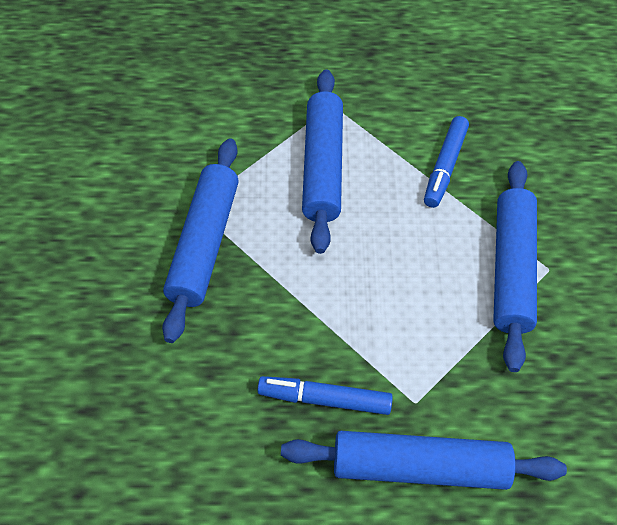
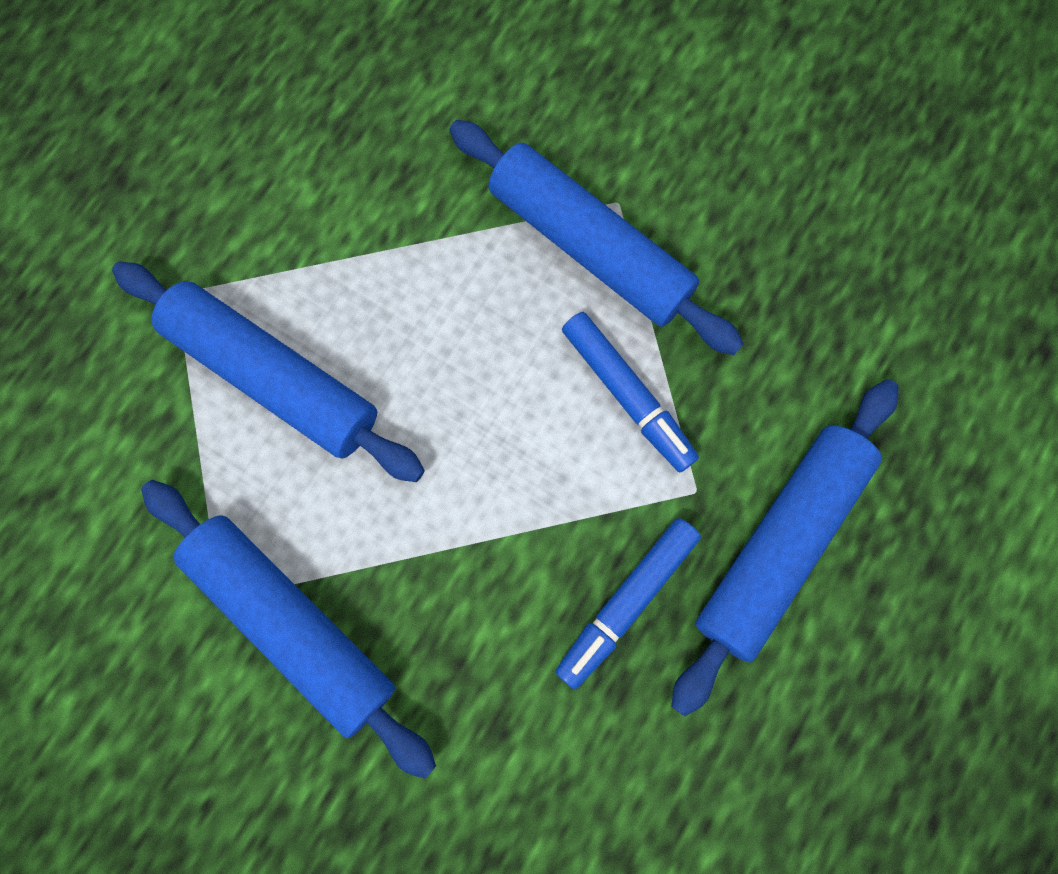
camera: 55 degrees left, 20 degrees up
blue marker [424,116,469,208] -> blue marker moved to [562,312,699,472]

